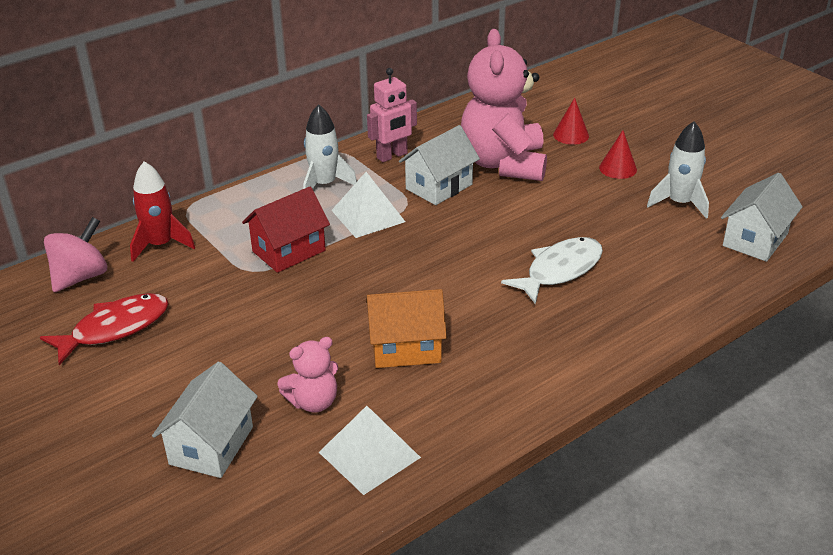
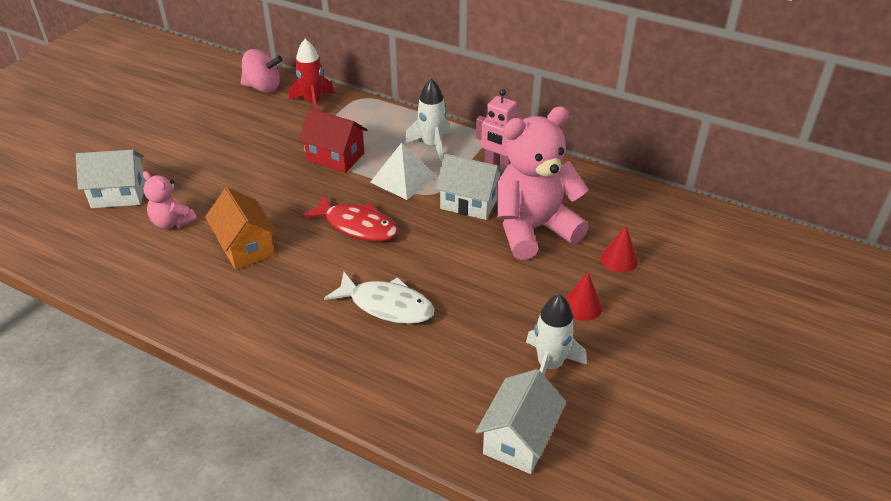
camera: 65 degrees right, 5 degrees up
red fish [40,293,169,365] -> red fish moved to [301,195,398,241]
white pyramid [319,406,421,495] -> none
white house [721,173,803,262] -> white house turned 75 degrees counterclockwise [476,369,567,474]

